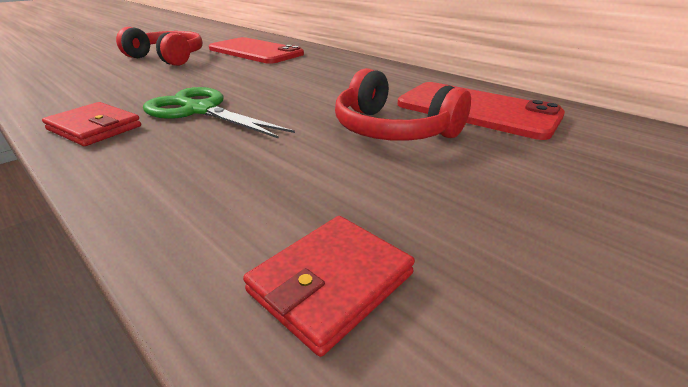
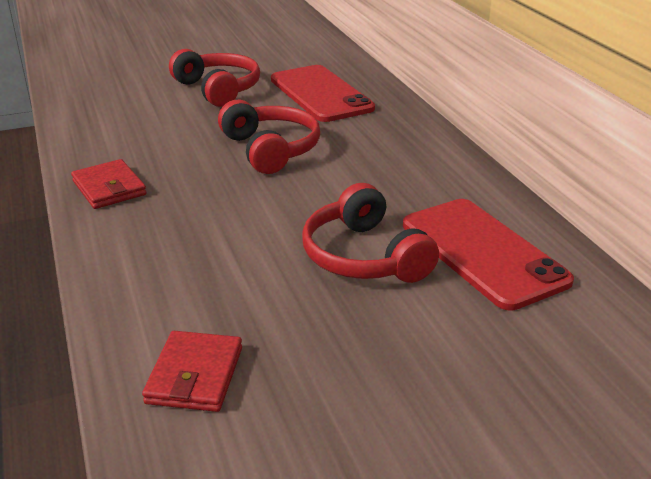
camera: 25 degrees right, 0 degrees up
green scissors [143,87,295,139] -> none
red wallet [243,216,415,357] -> red wallet turned 60 degrees counterclockwise [142,331,242,412]
none -> red headphones [218,100,320,174]

